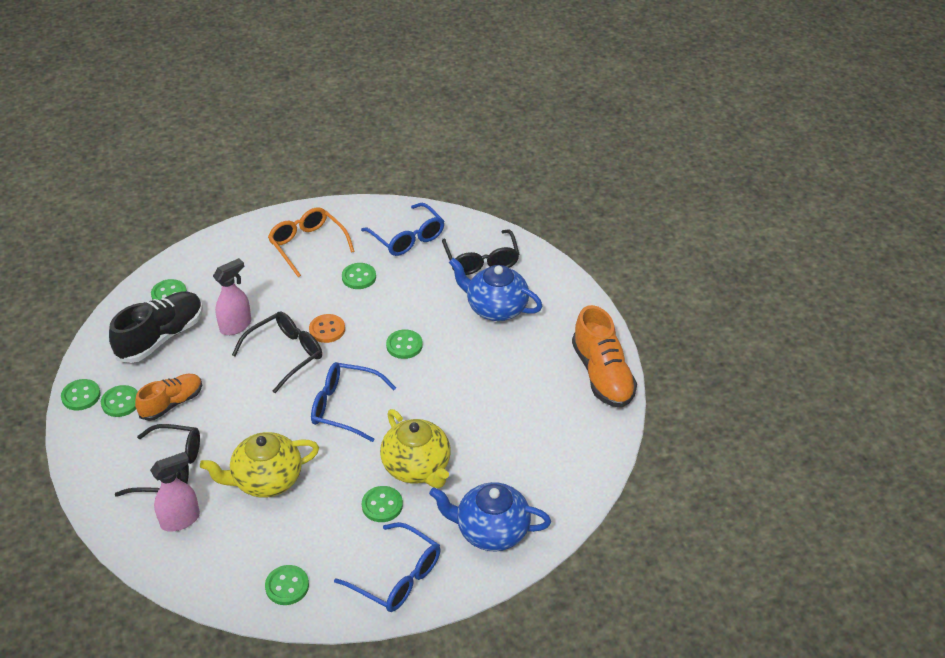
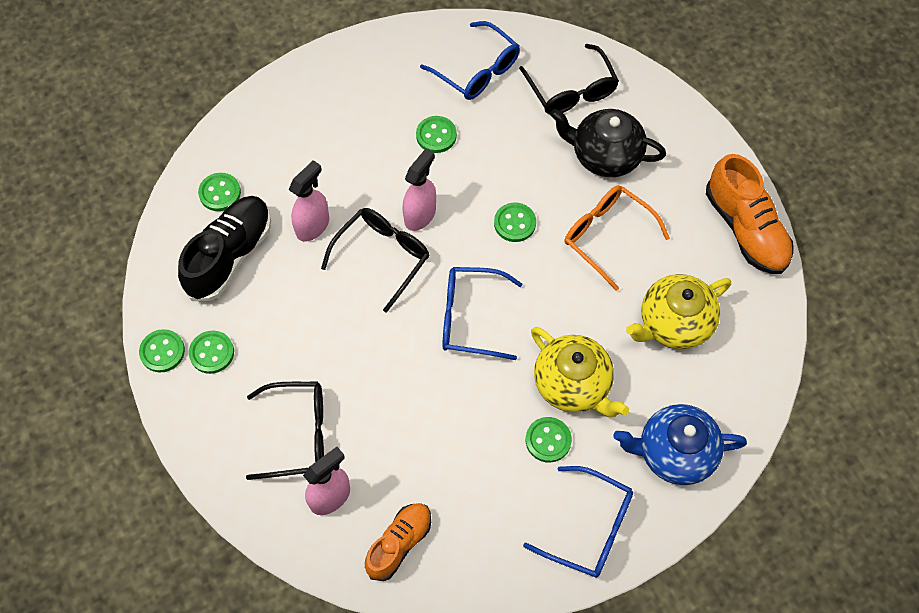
camera: 10 degrees left, 20 degrees up
orange shoe [135,374,202,421] -> orange shoe moved to [365,503,431,581]
yellow teapot [200,432,319,498] -> yellow teapot moved to [626,274,731,349]
green button [265,565,309,605] -> none
orange glasses [268,207,355,277] -> orange glasses moved to [565,185,670,291]
orange button [309,314,345,343] -> pink spray bottle [403,148,436,231]
blue teapot [449,258,542,321] -> black teapot [550,109,666,177]

